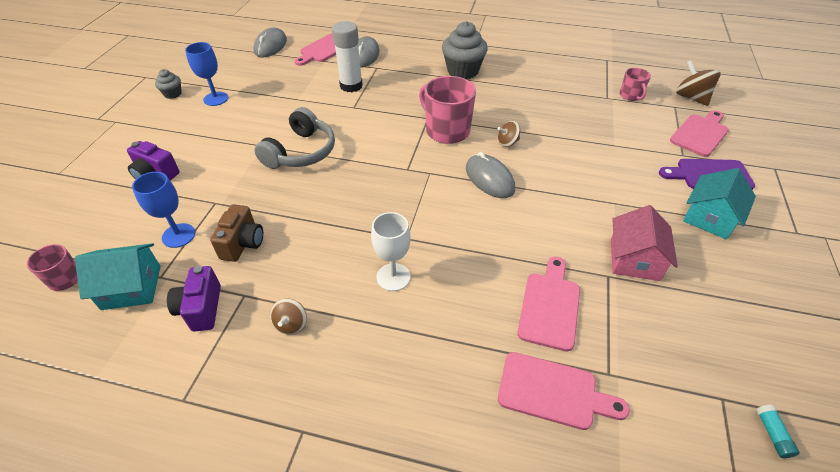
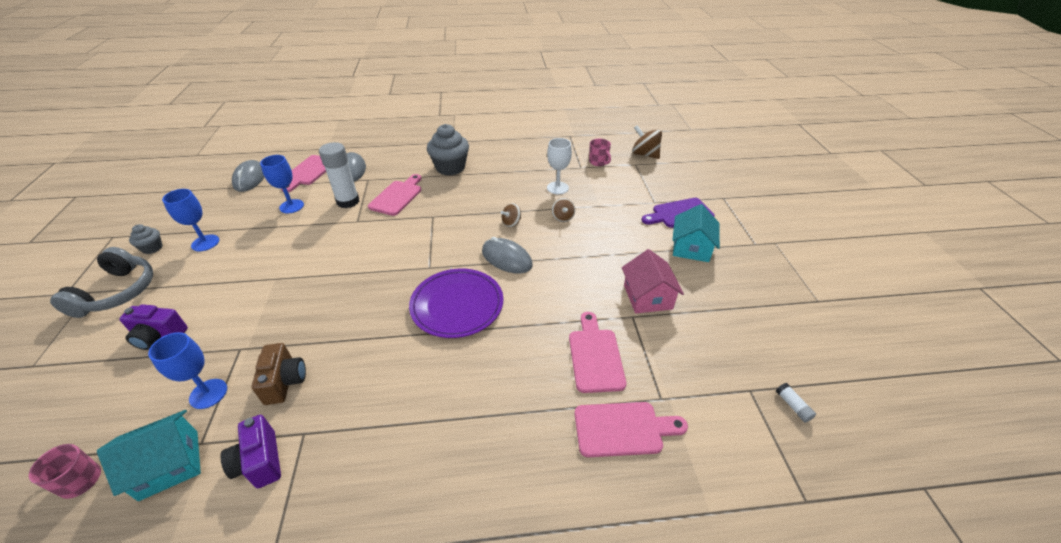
camera: 20 degrees left, 5 degrees down
grey headphones [255,107,335,169] -> grey headphones moved to [50,247,153,318]
brown spinning top [270,298,307,335] -> brown spinning top moved to [552,198,575,222]
white goblet [371,212,411,291] -> white goblet moved to [547,138,572,194]
pink mug [419,76,476,144] -> none
pink cutting board [670,110,729,157] -> pink cutting board moved to [368,174,422,216]
turquoise glue stick [756,405,800,458] -> white glue stick [776,383,816,422]
none -> blue goblet [260,155,304,213]
none -> purple plate [409,269,503,338]

